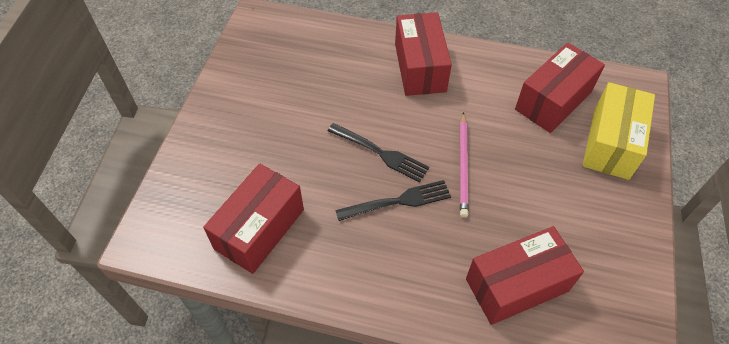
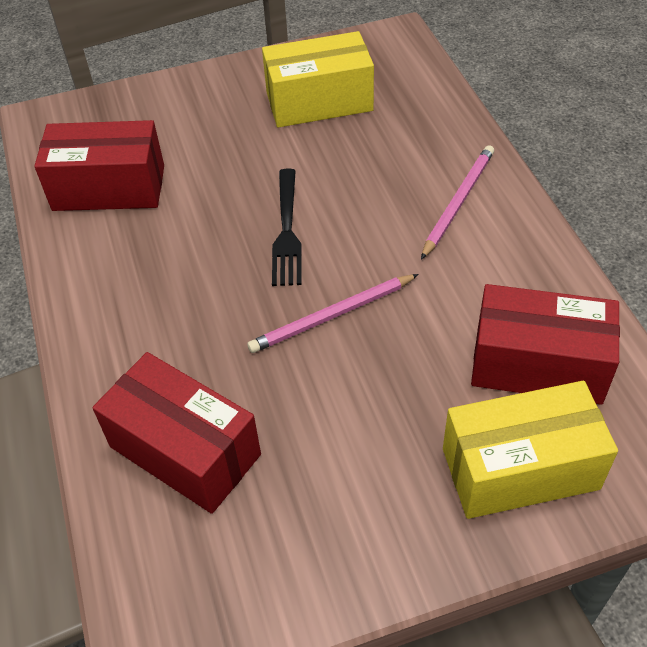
camera: 60 degrees right, 5 degrees down
black fork [335,180,451,221] -> none
red box [395,12,452,96] -> pink pencil [421,145,494,260]
none -> yellow box [262,31,374,128]

